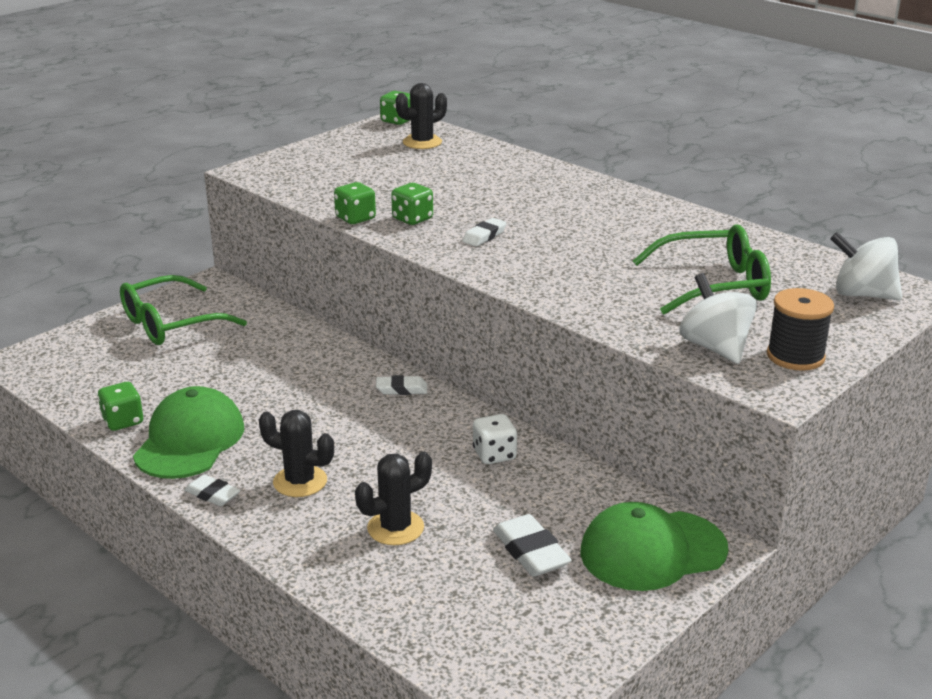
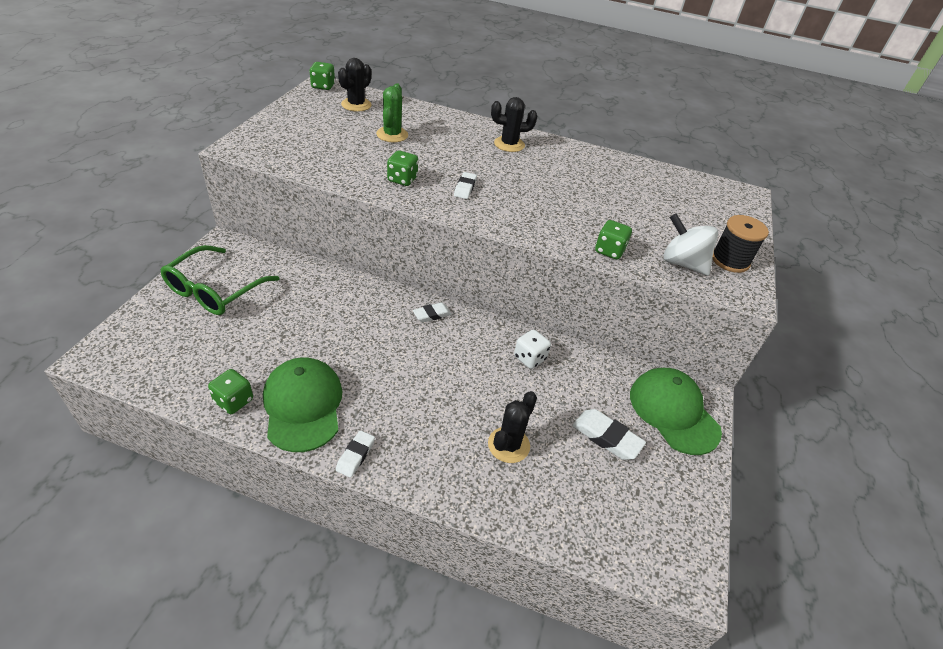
camera: 30 degrees left, 15 degrees up
white eraser [184,475,240,506] -> white eraser turned 75 degrees counterclockwise [335,430,375,478]
black cactus [259,410,334,497] -> black cactus moved to [491,97,537,152]
green dice [334,182,376,224] -> green dice moved to [595,220,632,260]
green cap [580,502,728,591] -> green cap turned 105 degrees clockwise [630,368,722,455]
green glasses [633,225,771,314] -> none
white spinning top [830,232,902,300] -> none
none -> green cactus [376,83,408,142]

